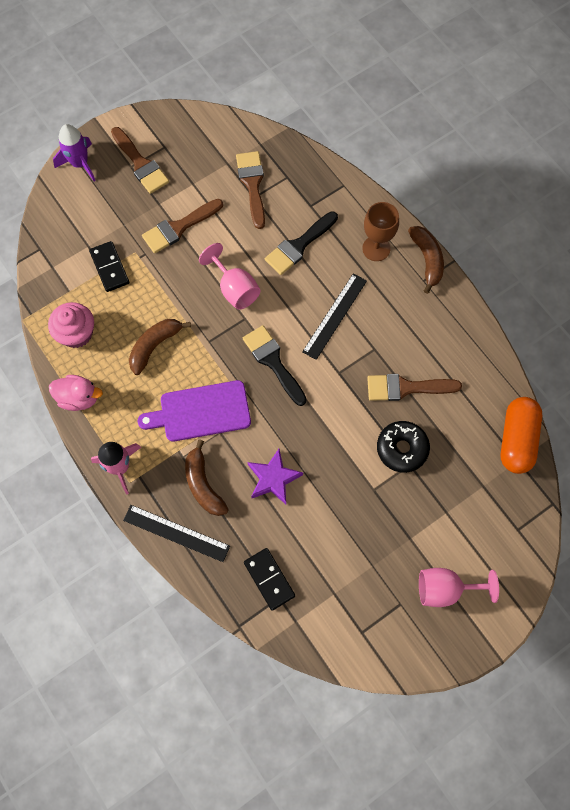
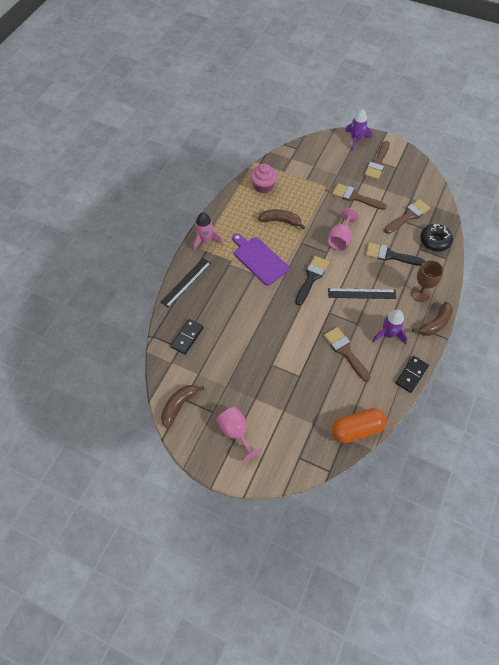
camera: 60 degrees right, 10 degrees down
pink duck [49,375,103,411] -> none
black domino [89,241,129,292] -> black domino moved to [396,356,429,393]
black ruler [123,505,230,562] -> black ruler turned 45 degrees clockwise [160,258,211,308]
brown banana [185,439,228,516] -> brown banana moved to [161,385,205,428]
purple star [247,449,303,505] -> none
black donut [377,421,430,473] -> black donut moved to [420,224,453,251]
none -> purple rocket [372,310,407,344]

